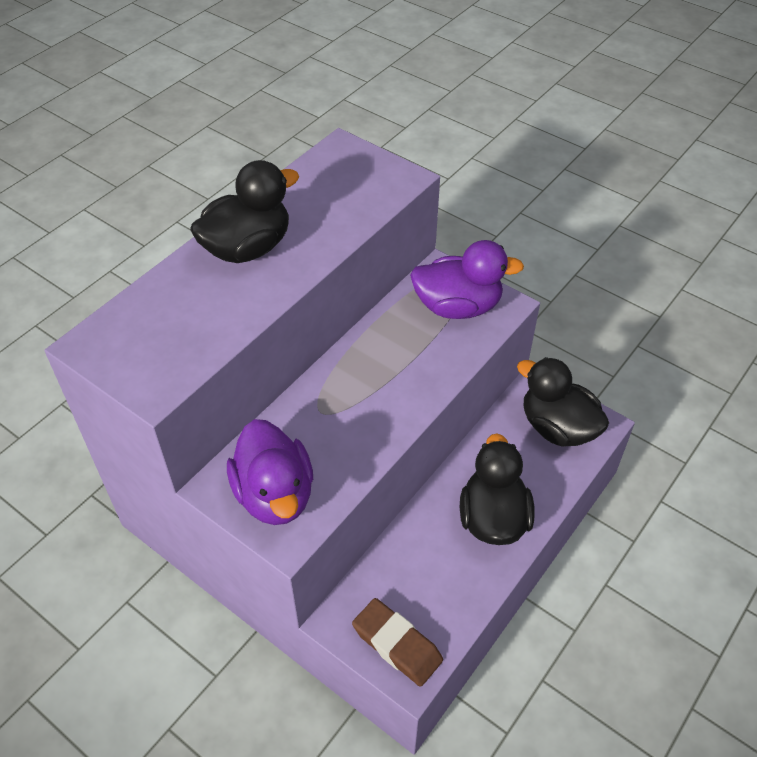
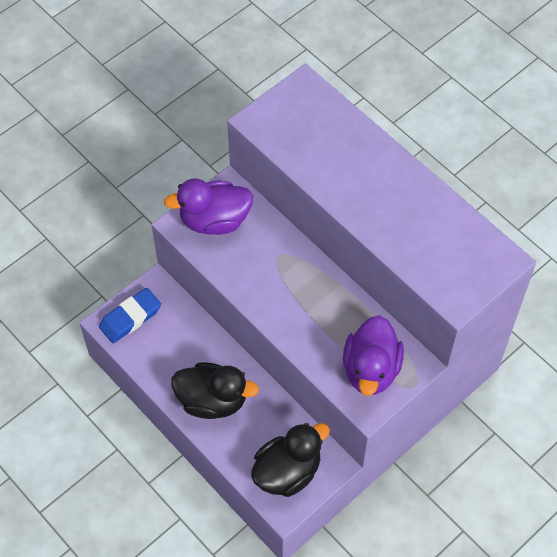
camera: 100 degrees right, 10 degrees up
black duck [190,160,299,263] -> none
brown eraser [352,598,443,686] -> blue eraser [99,288,161,343]

